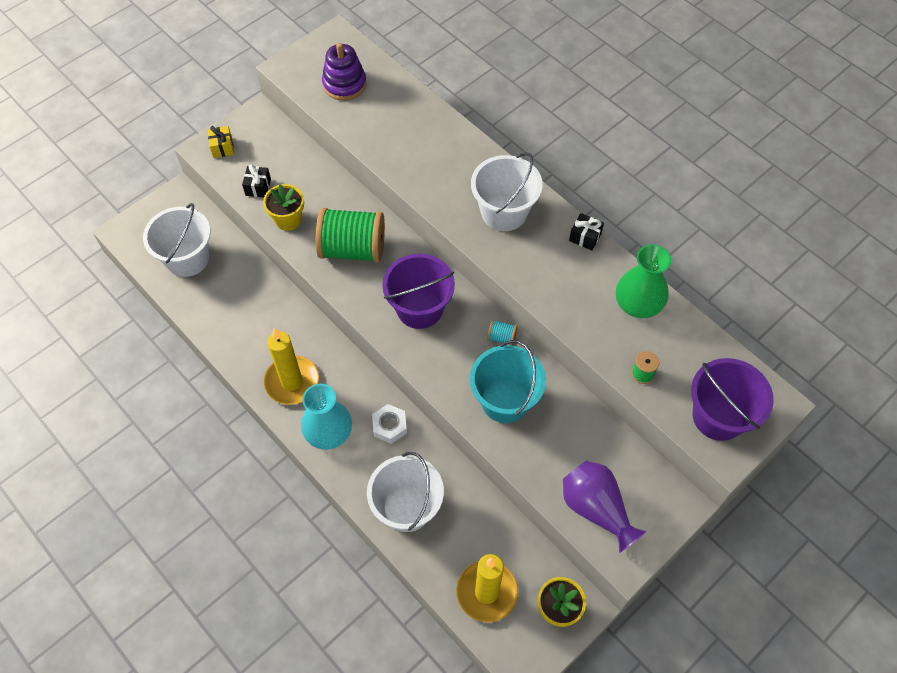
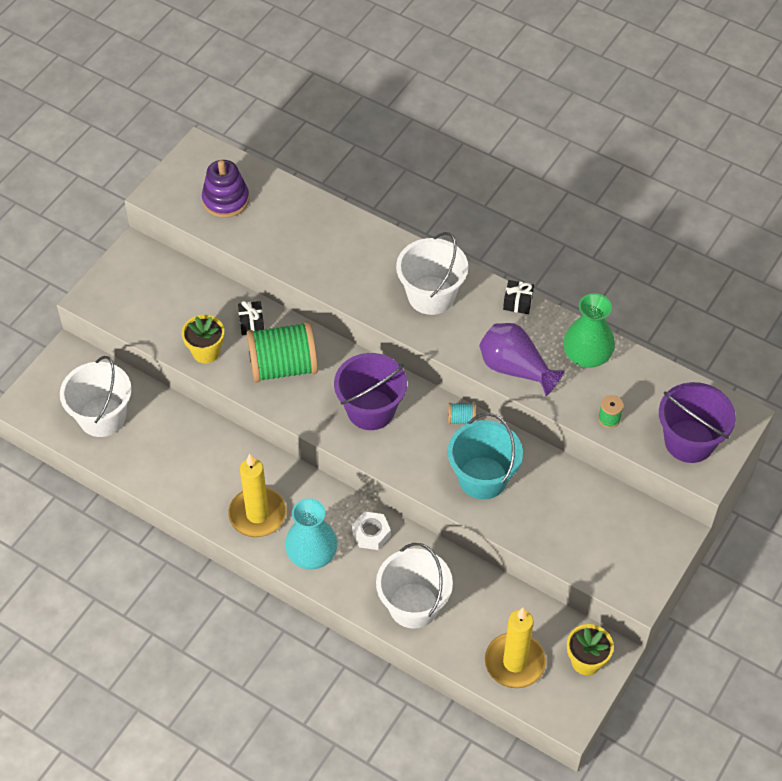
camera: 15 degrees left, 5 degrees down
yellow gift [208,126,234,158] -> none
black gift [242,164,271,198] -> black gift moved to [238,301,264,335]
purple vase [563,460,647,553] -> purple vase moved to [479,323,565,396]

